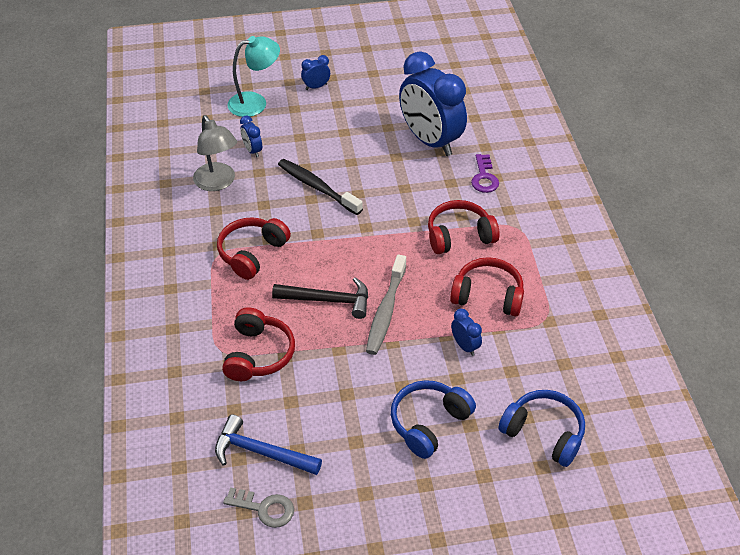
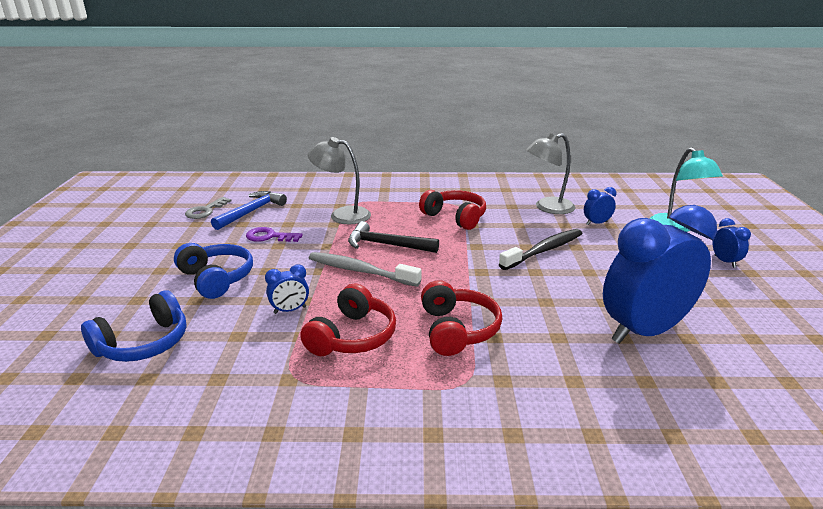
camera: 100 degrees right, 20 degrees down
red headphones [222,307,295,381] -> grey lamp [308,137,371,224]
black hammer [272,277,368,319] -> black hammer turned 90 degrees clockwise [348,221,439,253]
purple key [471,154,499,193] -> purple key moved to [246,227,303,242]

